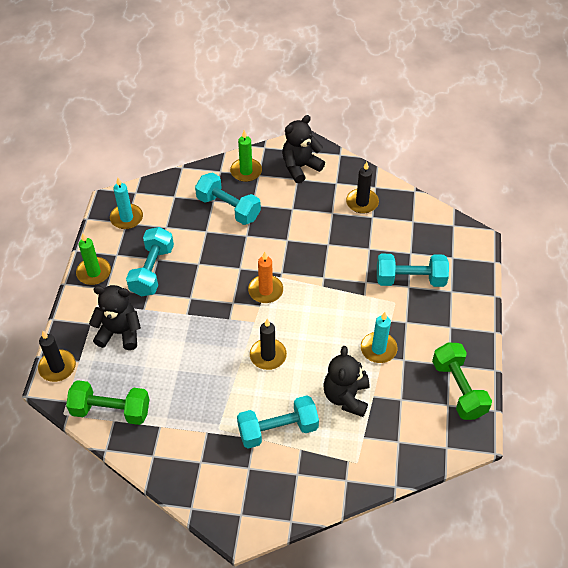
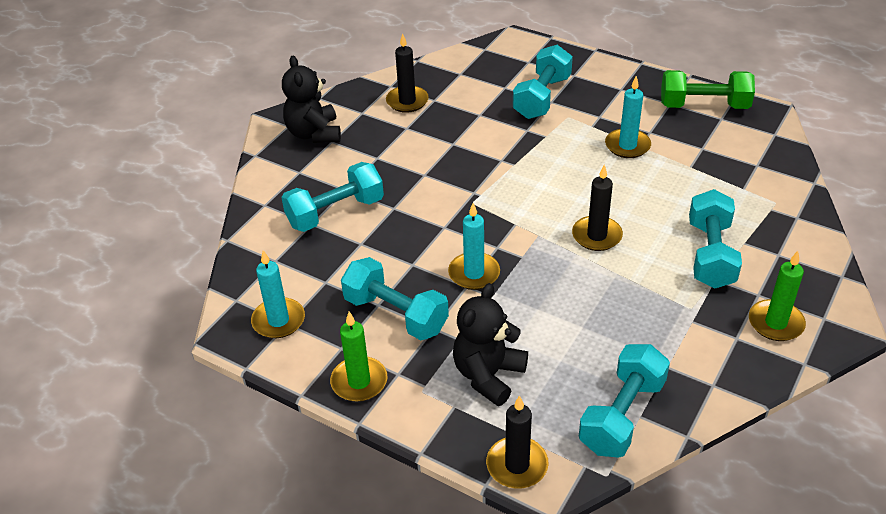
camera: 65 degrees left, 10 degrees down
green dumbbell [66,380,149,425] -> turquoise dumbbell [579,344,670,458]
green candle [230,130,262,182] -> green candle moved to [749,251,806,341]
orange candle [248,252,283,303] -> none
black teddy bear [323,346,369,417] -> none
none -> turquoise candle [448,203,500,290]

